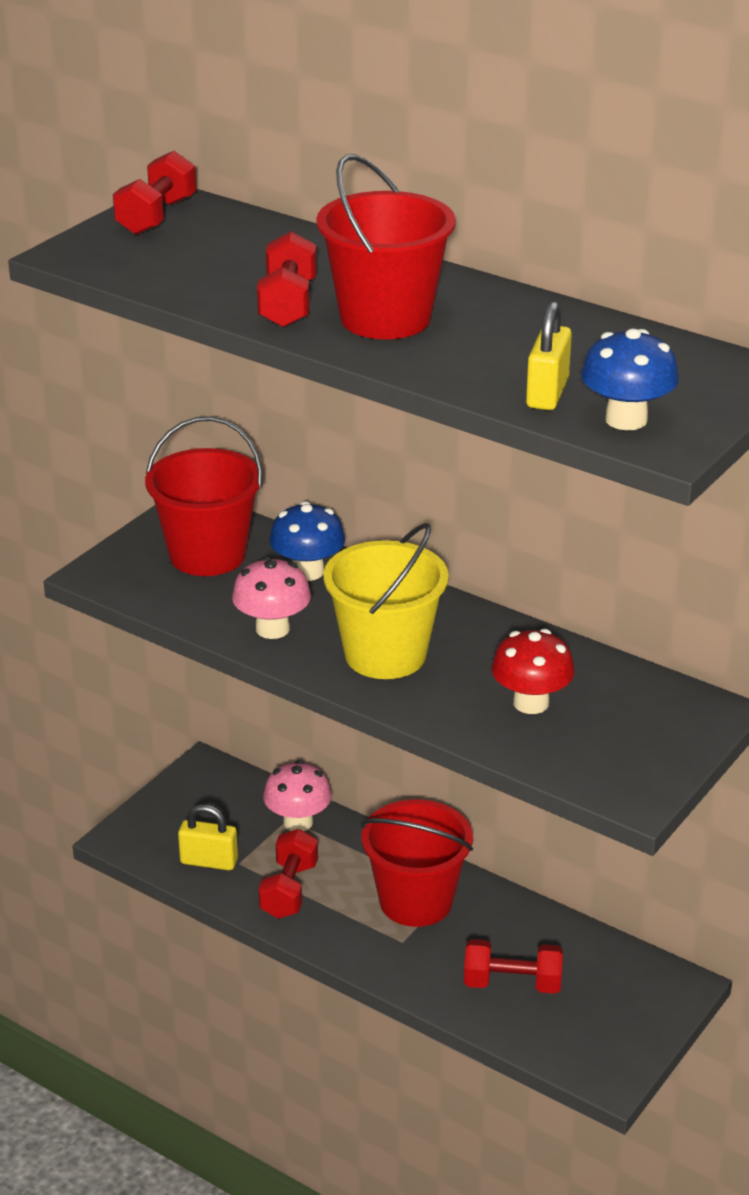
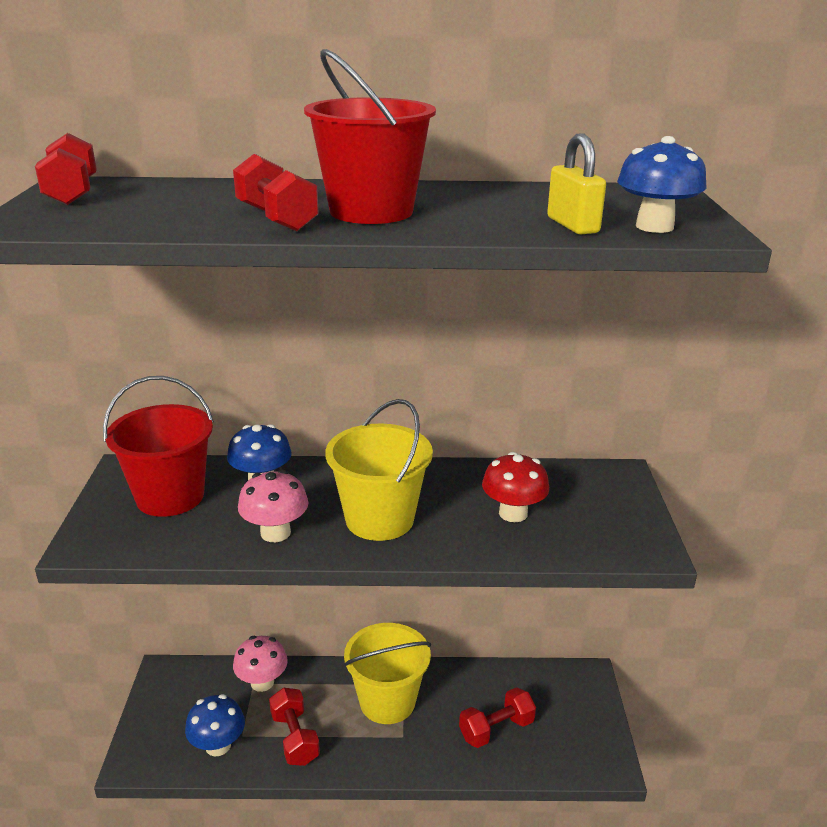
camera: 35 degrees left, 5 degrees down
yellow padlock [178,805,238,870] -> blue mushroom [185,694,245,756]
red bucket [361,800,473,927] -> yellow bucket [344,623,431,724]

